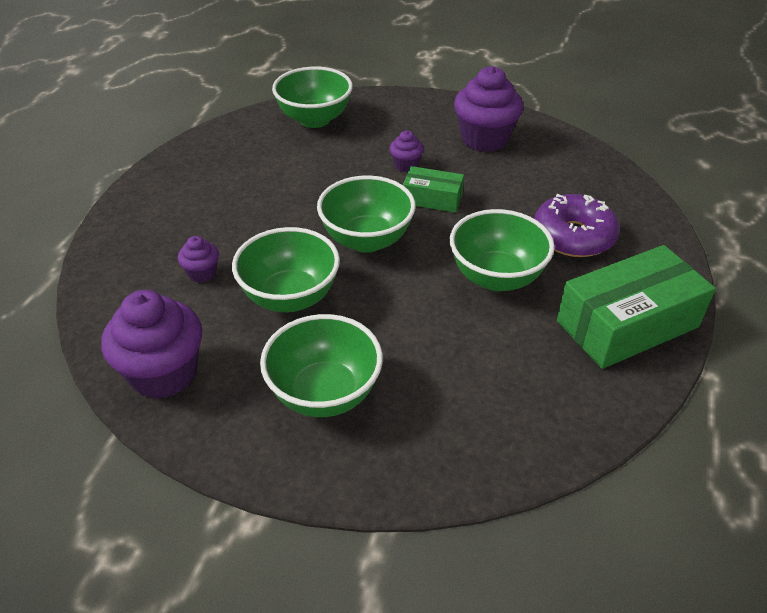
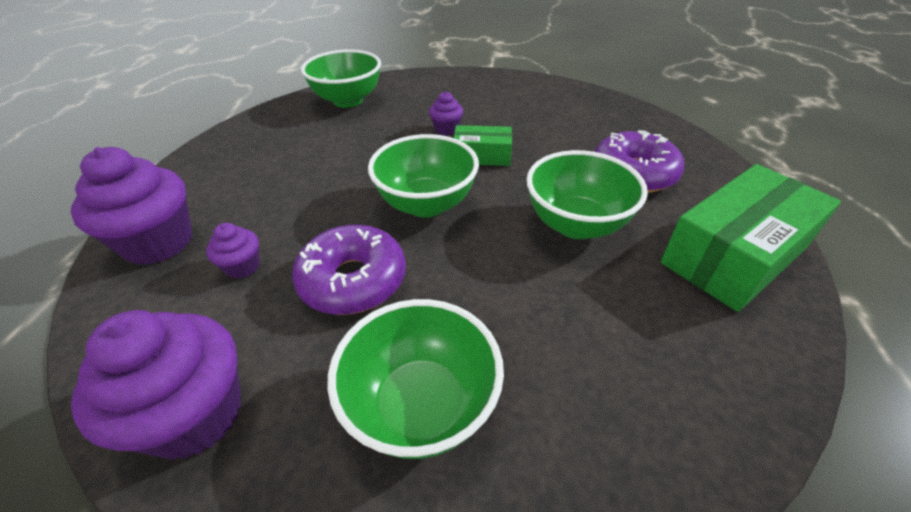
camera: 10 degrees left, 0 degrees up
green bowl [232,227,340,312] -> purple donut [292,225,406,315]
purple cupcake [454,66,523,152] -> purple cupcake moved to [71,147,192,265]

